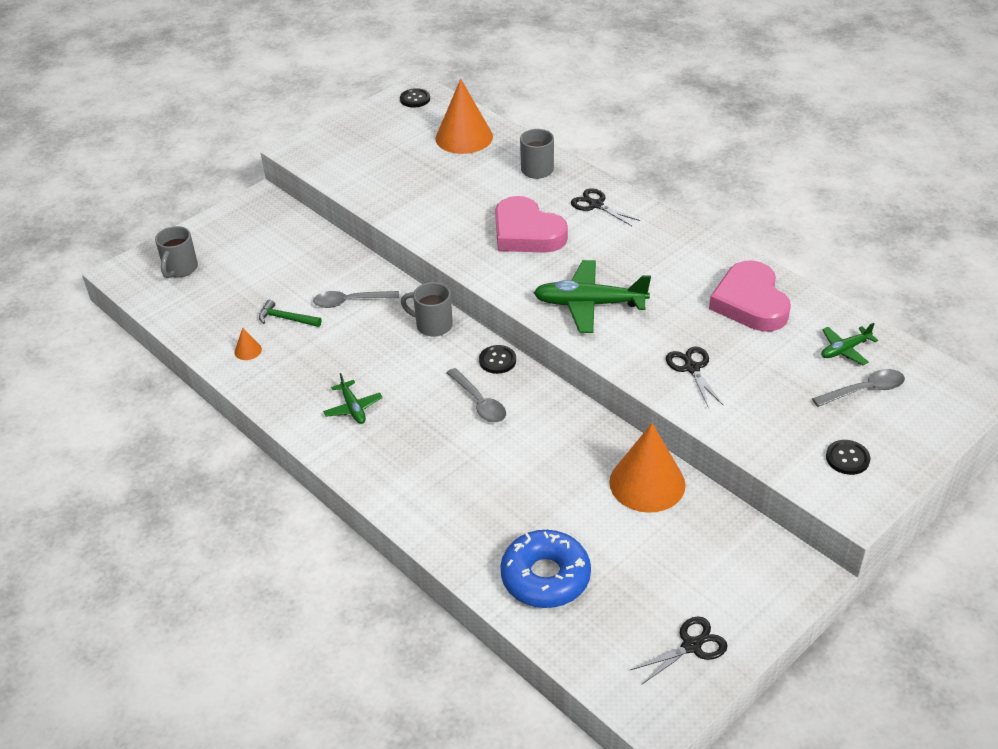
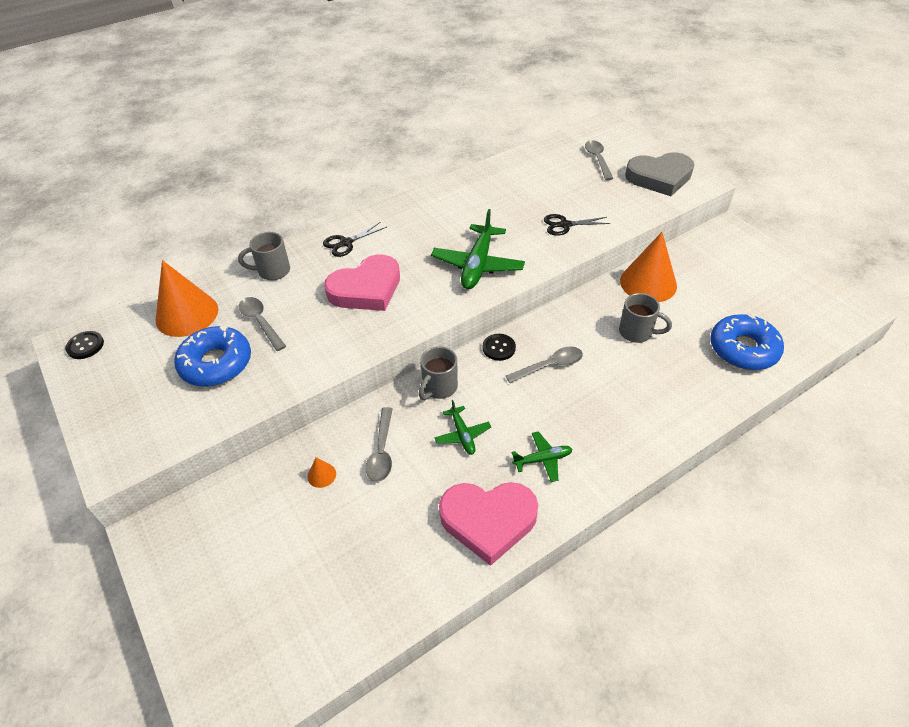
camera: 80 degrees left, 5 degrees up
grey mug [155,226,198,278] -> grey mug moved to [619,293,672,343]
orange cone [234,328,262,360] -> orange cone moved to [307,457,336,488]
green hammer [259,299,322,327] -> none
black scissors [631,616,728,685] -> none
pink heart [709,261,791,331] -> pink heart moved to [439,482,538,566]
green plane [821,323,878,365] -> green plane moved to [434,400,491,455]
black button [826,440,870,475] -> grey heart [625,152,694,196]
none -> blue donut [174,325,251,387]
none -> grey spoon [239,297,286,351]

